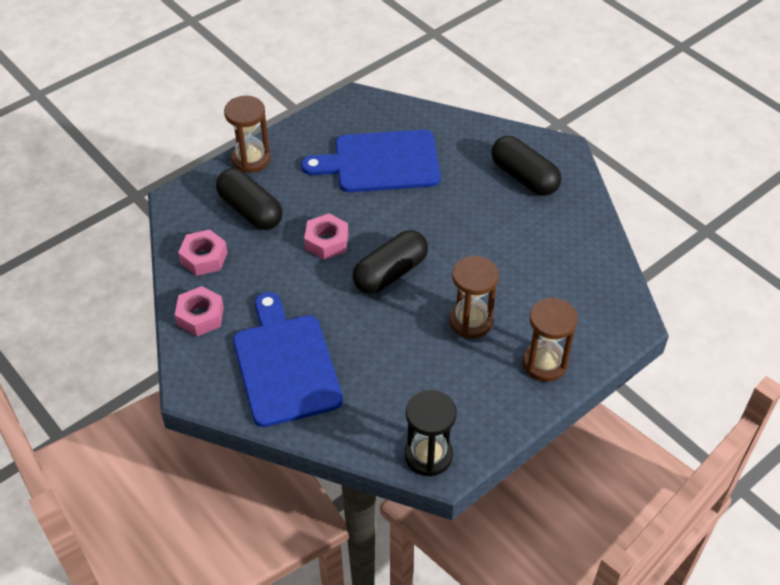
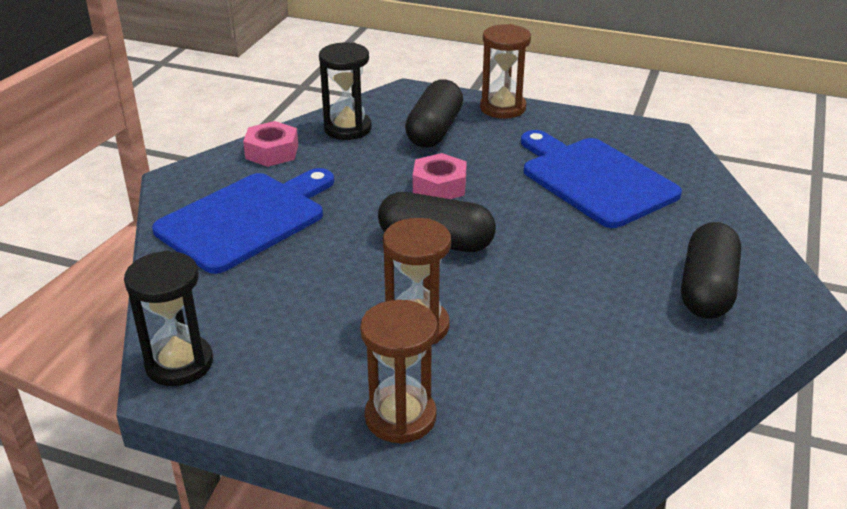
camera: 60 degrees right, 15 degrees down
pink nut [178,229,228,276] -> black hourglass [319,43,372,140]

